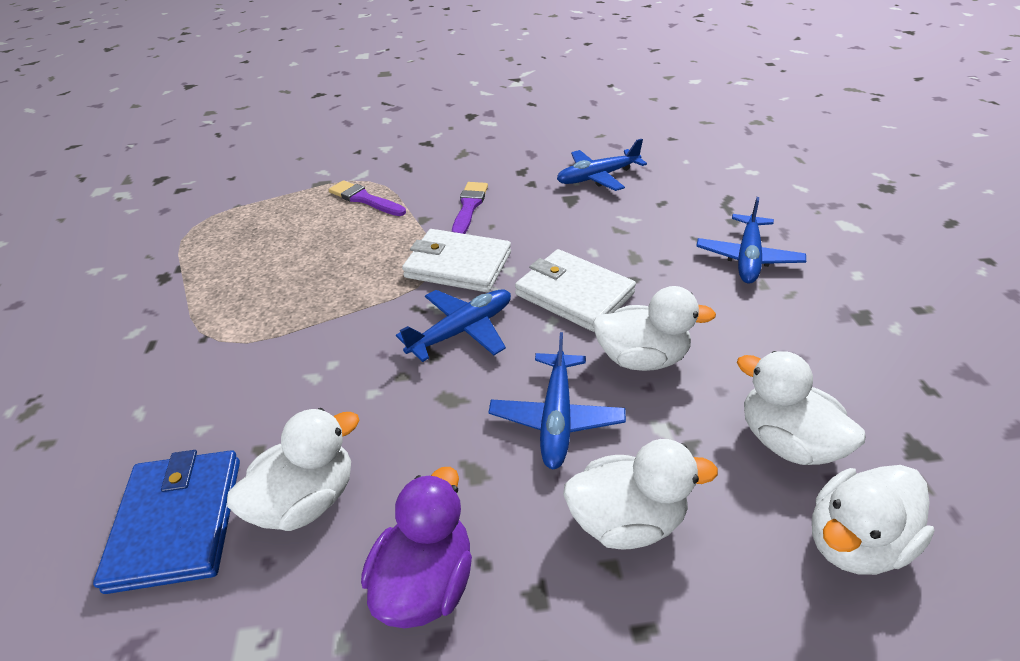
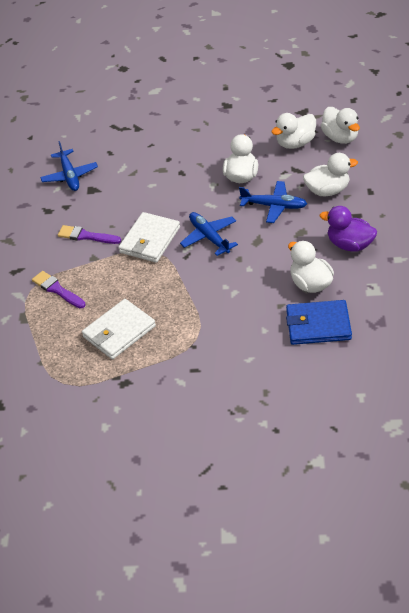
camera: 80 degrees left, 5 degrees up
purple brush [329,180,406,216] -> purple brush turned 90 degrees clockwise [32,271,86,309]
white wallet [515,249,636,332] -> white wallet moved to [82,299,156,359]
white duck [563,439,718,550] -> white duck turned 75 degrees clockwise [303,153,358,196]
blue plane [696,197,806,283] -> none

